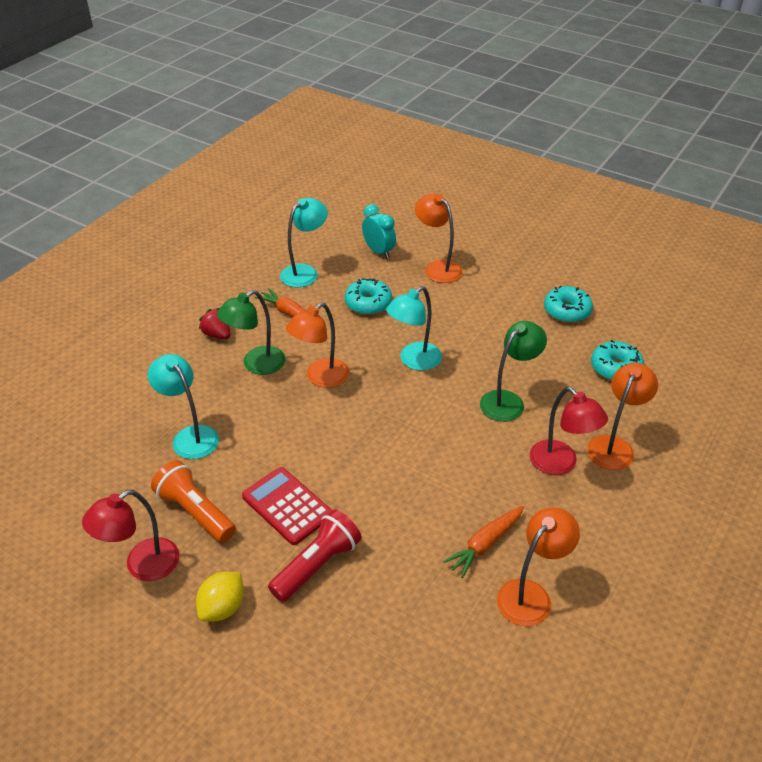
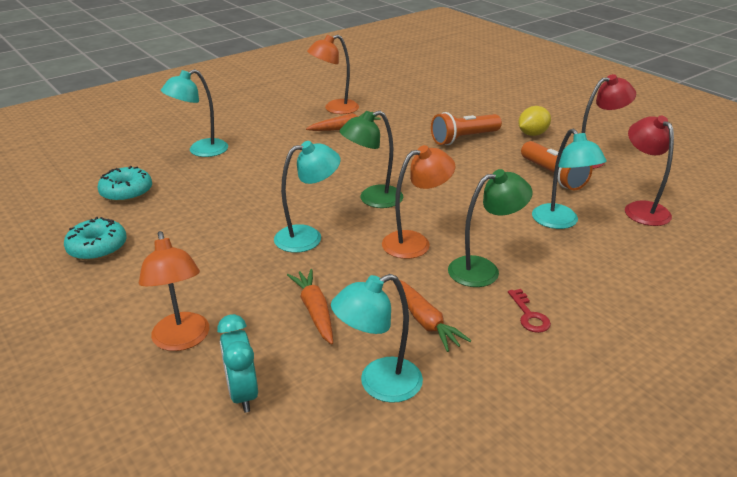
camera: 160 degrees left, 10 degrees down
red strawberry [199,308,230,340] -> red key [508,289,551,333]
red calculator [242,467,332,545] -> none
red flashlight [268,509,362,602] -> orange flashlight [431,112,502,145]
turquoise donut [345,278,392,315] -> orange carrot [287,269,333,345]
green lamp [480,321,547,422] -> green lamp moved to [340,111,403,208]
red lamp [530,387,608,475] -> red lamp moved to [625,116,674,226]
orange lamp [587,363,658,470] -> turquoise lamp [161,69,228,157]

